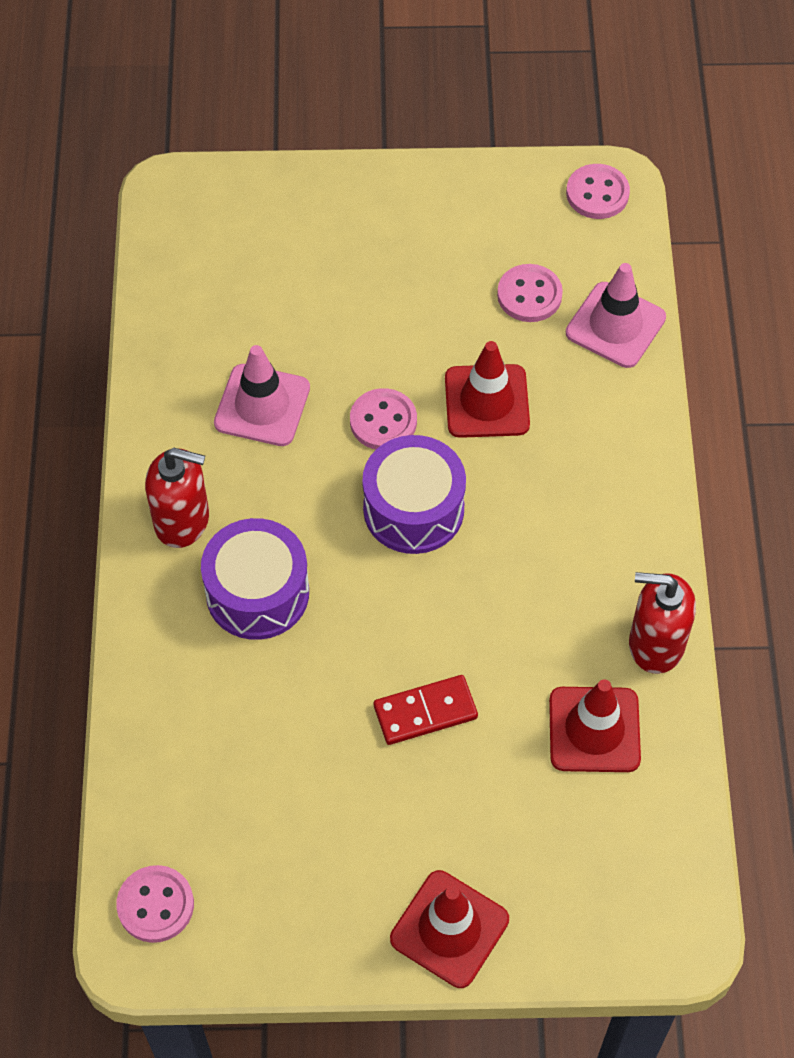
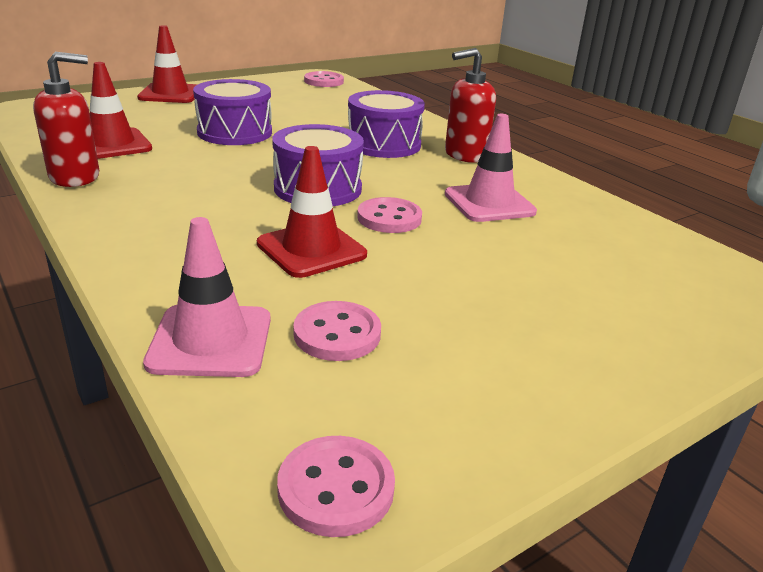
camera: 145 degrees right, 30 degrees down
red domino [374,675,478,745] -> purple drum [193,79,272,145]

